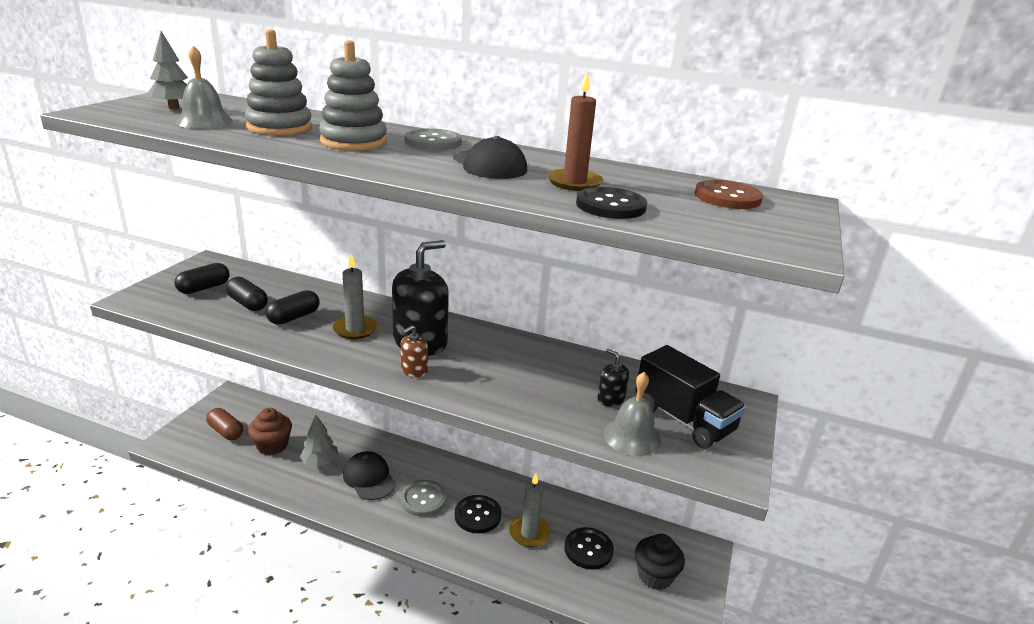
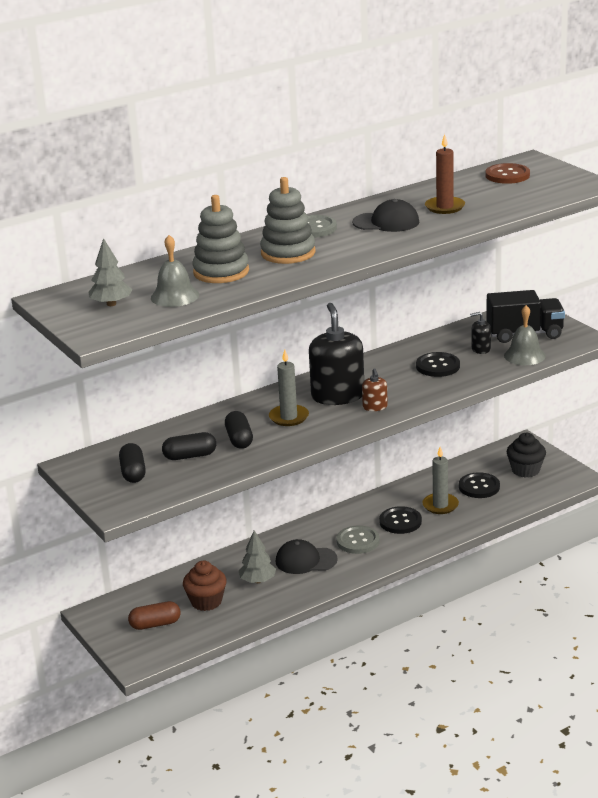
camera: 50 degrees left, 0 degrees up
black button [576,187,647,219] -> black button moved to [416,352,460,377]

